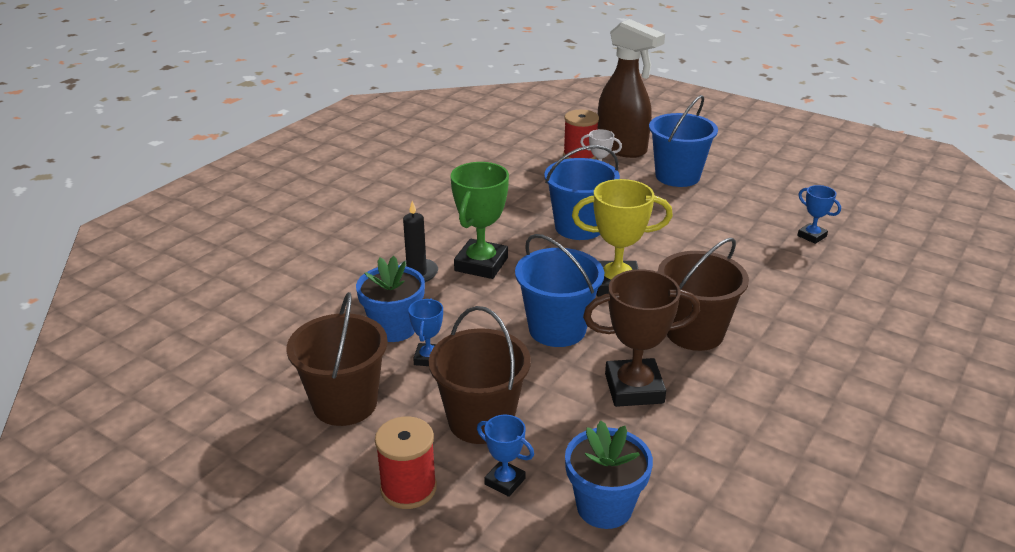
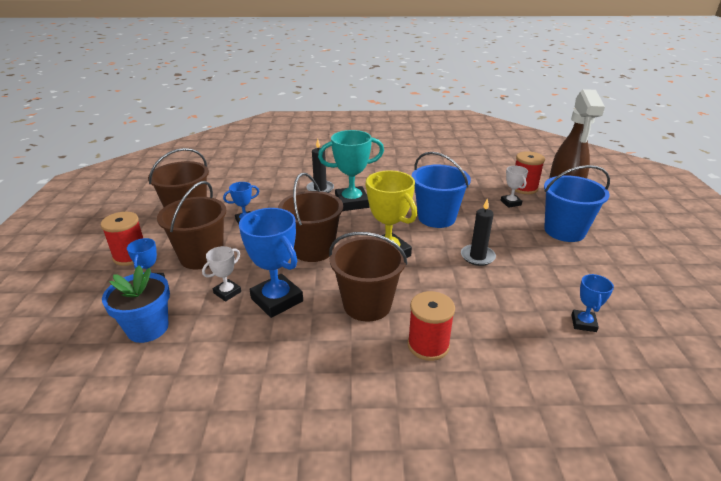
camera: 55 degrees right, 0 degrees up
blue flower pot [356,256,425,342] -> none
green trophy [450,162,509,279] -> turquoise trophy [318,130,384,211]
blue bucket [515,234,604,347] -> brown bucket [278,173,343,262]
brown trophy [583,269,700,407] -> blue trophy [239,208,303,318]
none -> white trophy [202,246,241,302]
none -> red spool [408,291,455,361]
none -> black candle [461,198,496,266]

